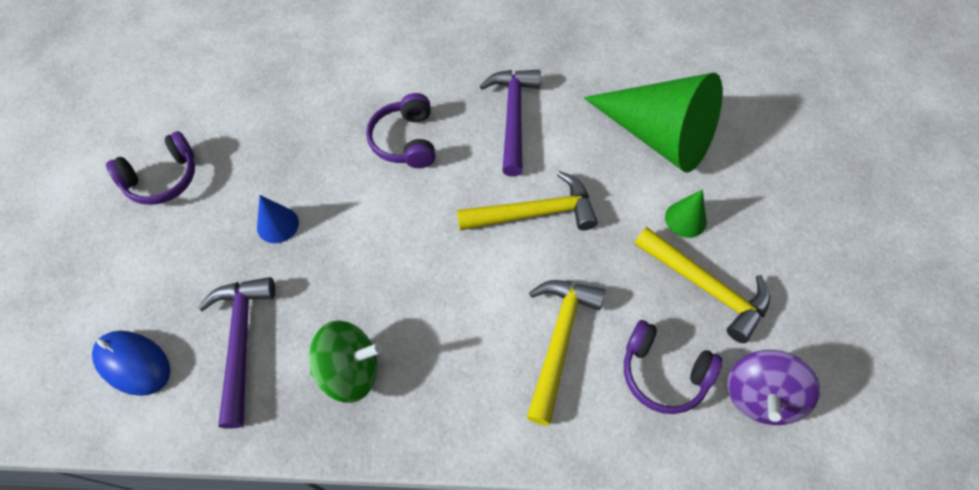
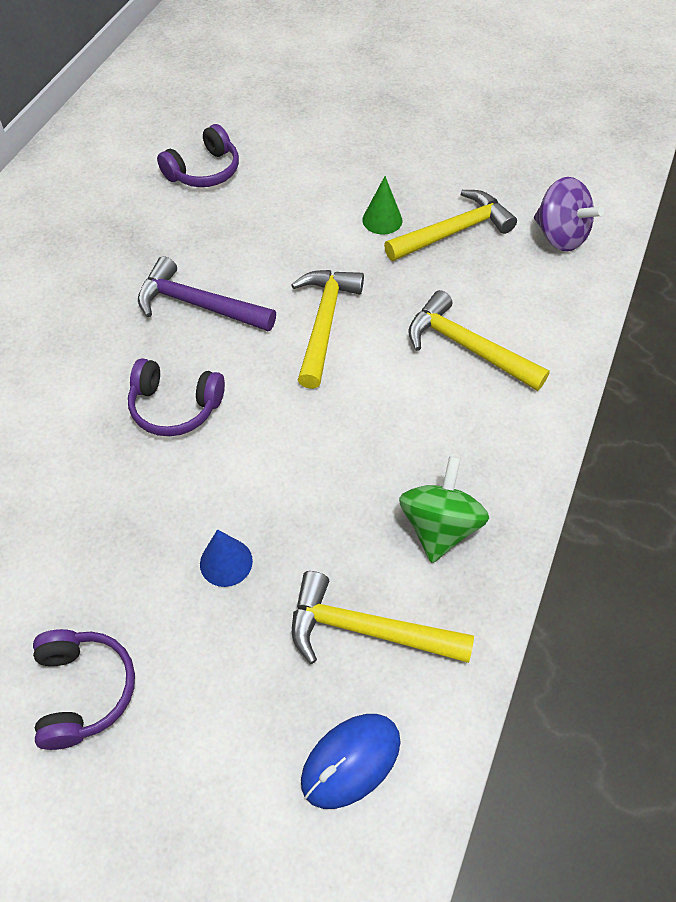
camera: 70 degrees left, 5 degrees down
purple hammer [198,277,275,429] -> yellow hammer [292,571,474,664]
green cone [583,73,723,173] -> none
purple headphones [624,320,723,414] -> purple headphones moved to [157,124,239,187]

